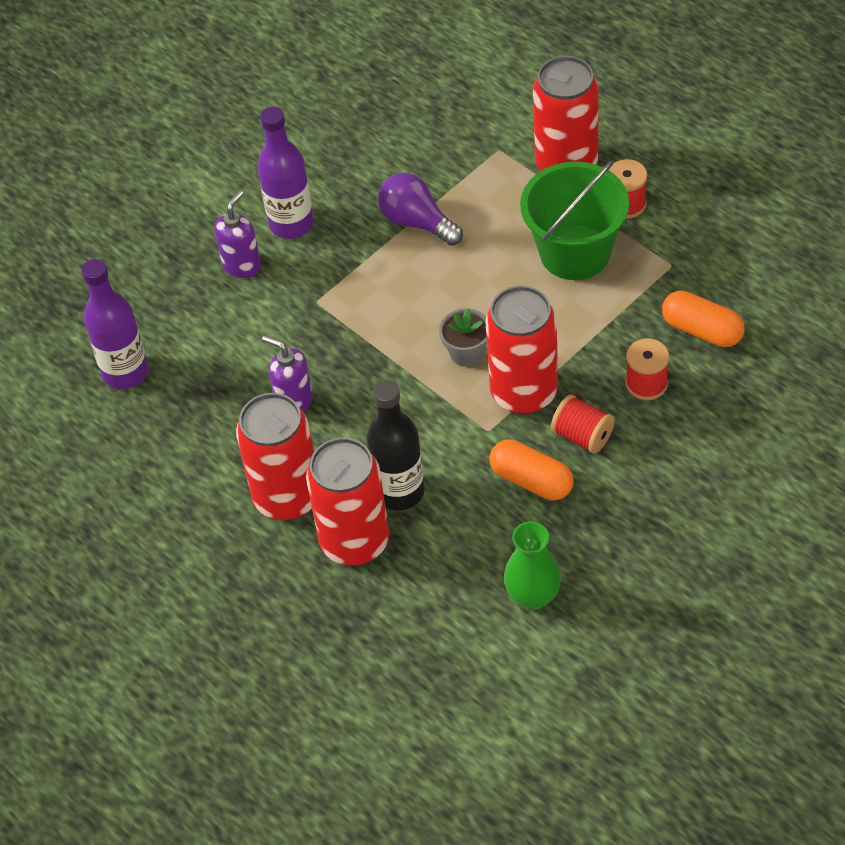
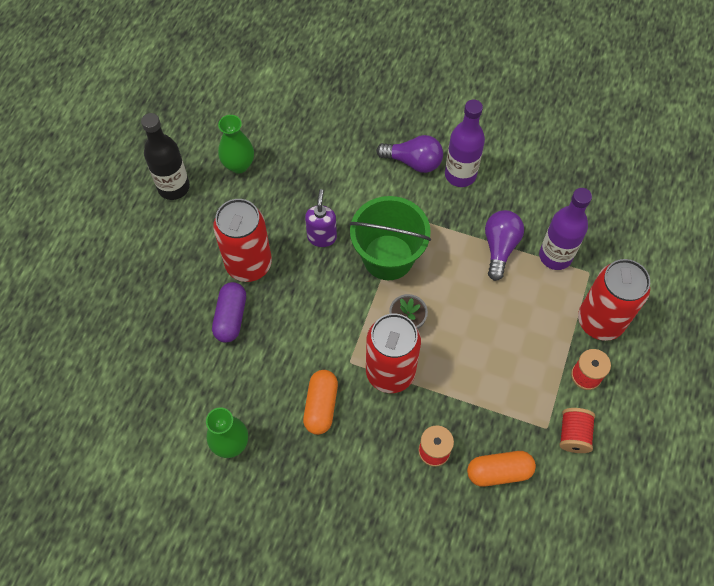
camera: 60 degrees right, 10 degrees up
purple bottle [82,259,149,390] -> purple bottle moved to [539,188,592,270]
purple soap dispenser [214,190,261,278] -> purple light bulb [376,135,443,173]
red can [306,437,389,566] -> purple capsule [212,282,246,343]
black bottle [367,380,425,511] -> black bottle moved to [141,113,190,200]
green bucket [520,161,629,280] -> green bucket moved to [349,196,431,280]
red spool [551,395,615,454] -> red spool moved to [559,408,595,453]
orange capsule [662,291,745,347] -> orange capsule turned 75 degrees clockwise [467,451,536,487]
none -> green vase [218,115,254,173]

